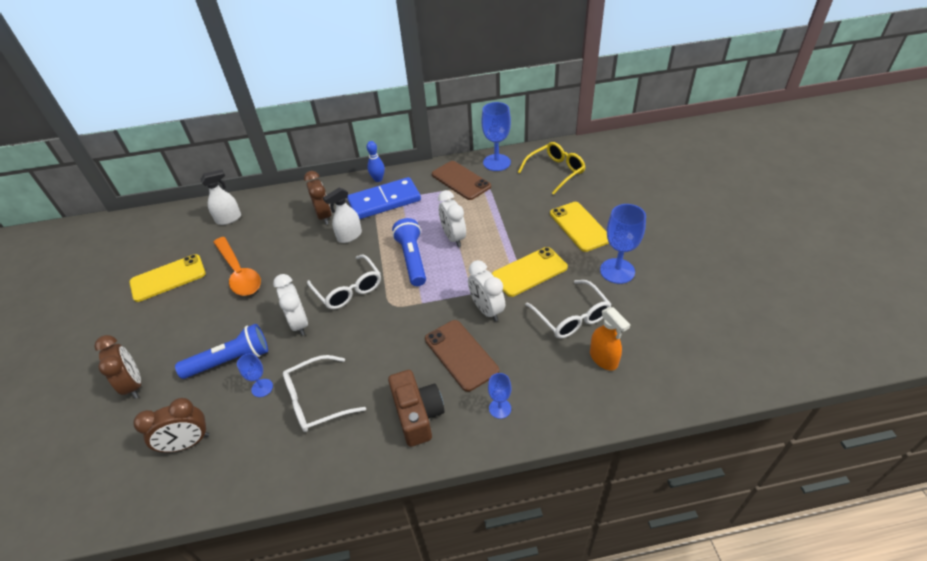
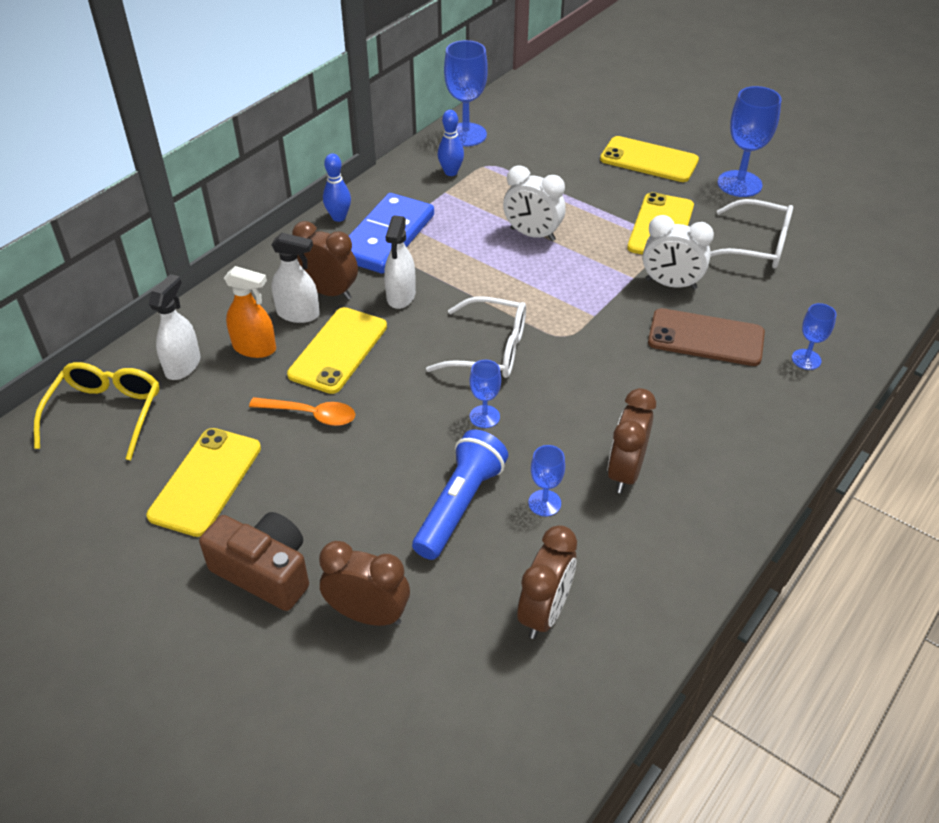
camera: 45 degrees left, 0 degrees up
orange spoon [213,237,261,296] -> orange spoon [249,397,355,426], size x0.62
white clock [273,274,308,336] -> blue goblet [470,360,501,428]
white glasses [283,355,366,432] -> brown clock [608,388,656,493]
brown camera [388,370,445,447] -> brown camera moved to [199,512,309,611]
blue flashlight [392,218,426,286] -> none
brown phone [432,161,491,200] -> blue bowling pin [438,110,464,176]
yellow glasses [518,142,585,195] -> yellow glasses moved to [34,362,159,460]
orange spray bottle [590,307,630,371] -> orange spray bottle moved to [224,266,276,358]
none -> white spray bottle [271,233,320,323]
none -> yellow phone [287,307,387,394]

